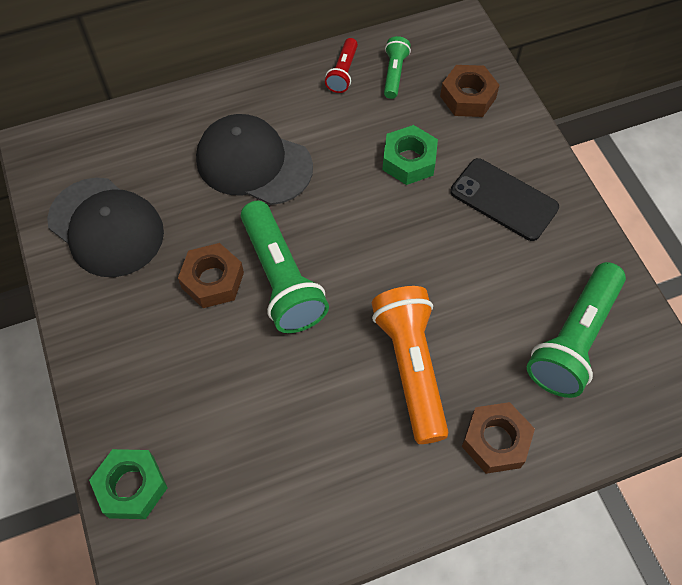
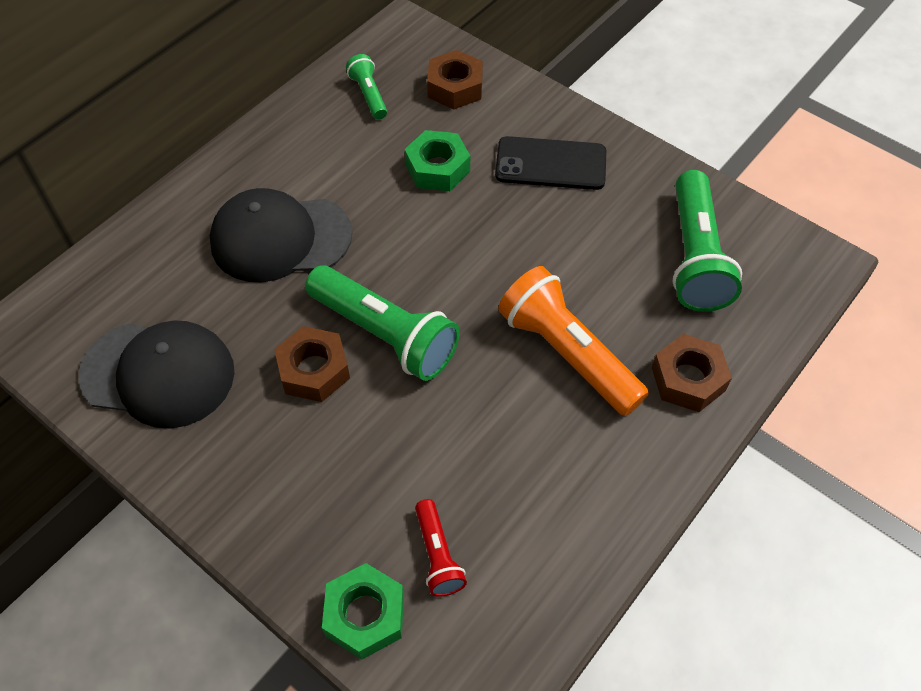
camera: 30 degrees left, 5 degrees down
red flashlight [325,38,358,93] -> red flashlight moved to [415,499,467,597]

